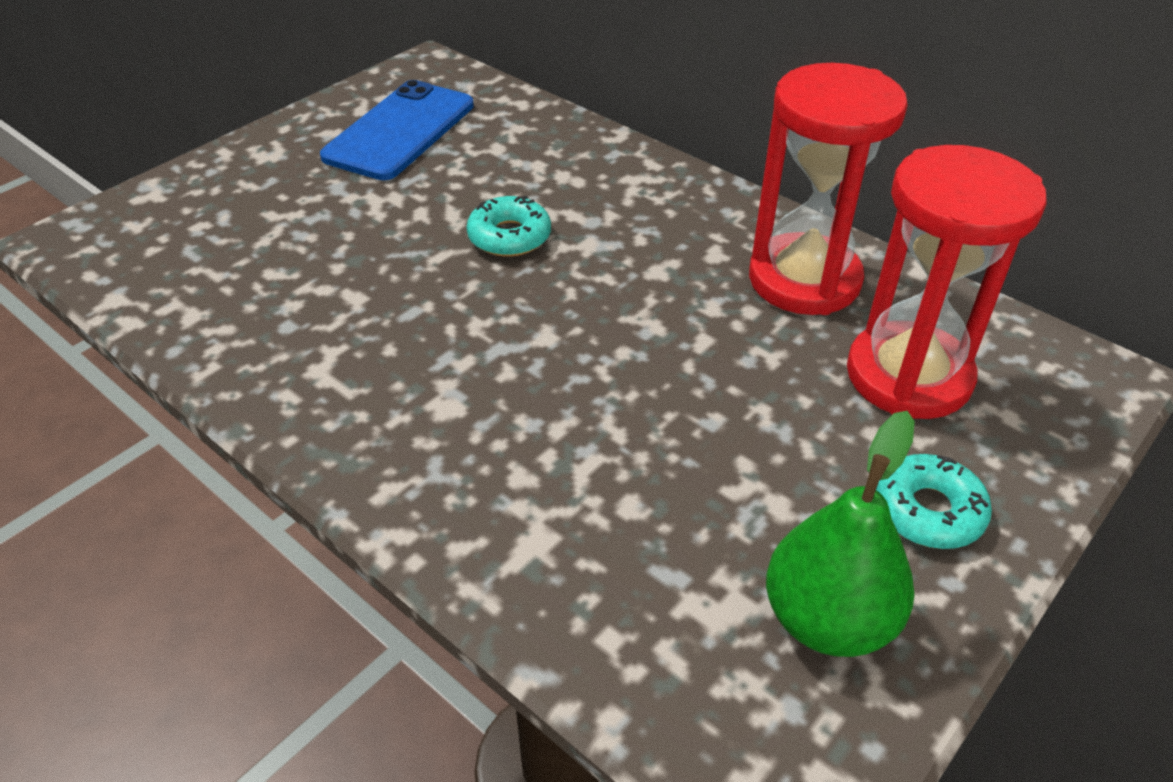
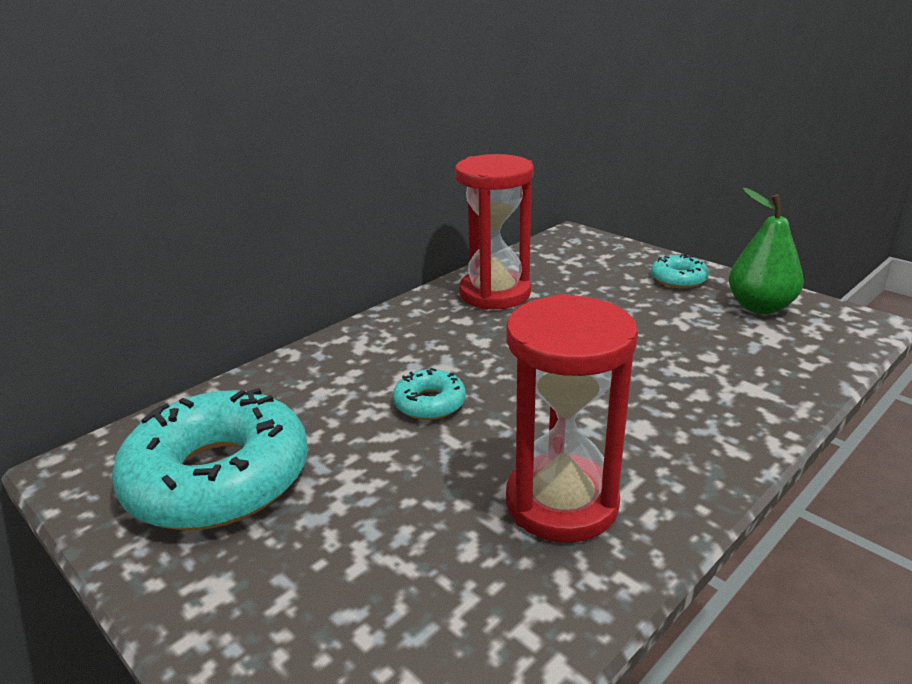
camera: 85 degrees left, 15 degrees down
blue phone [320,80,474,180] -> turquoise donut [112,388,308,530]
red hourglass [847,145,1047,419] -> red hourglass moved to [506,294,638,543]

